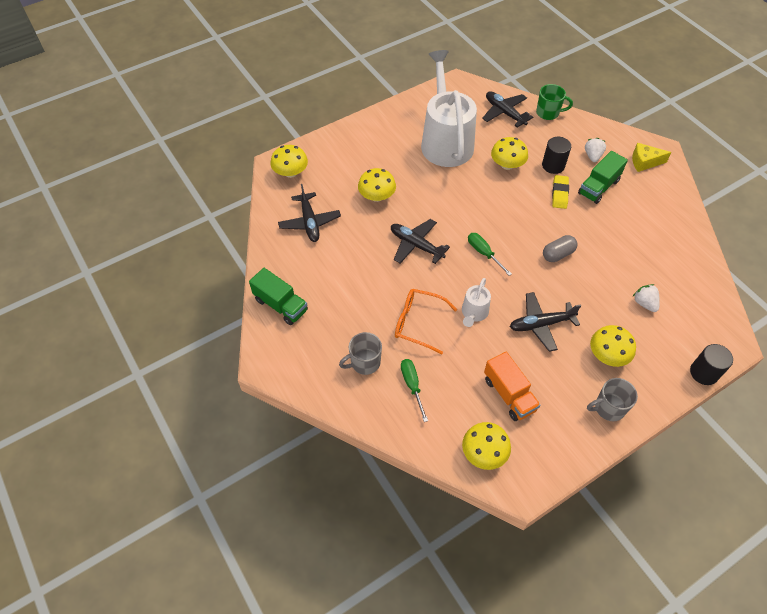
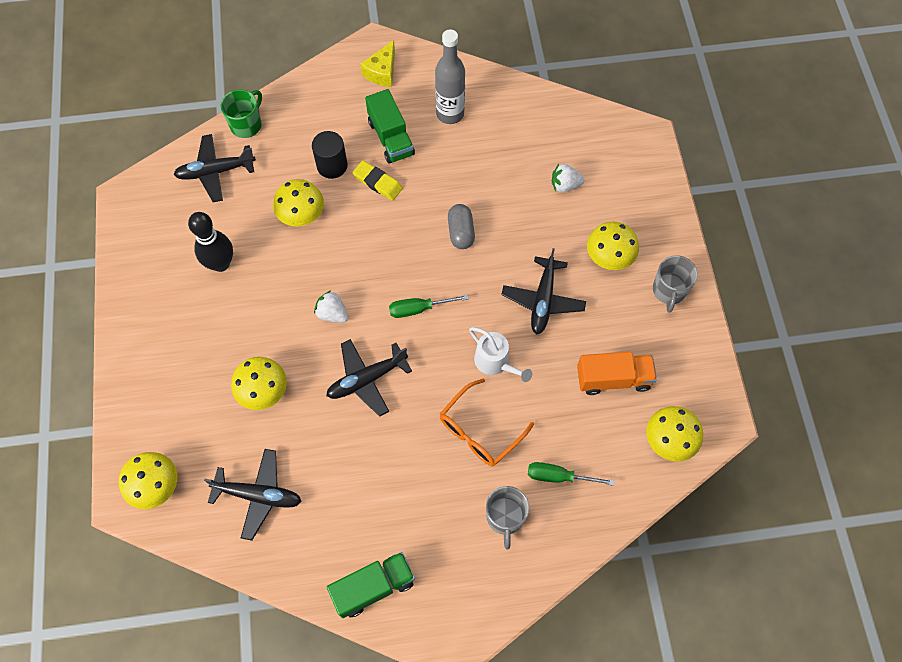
camera: 65 degrees left, 10 degrees up
white watering can [421,50,477,167] -> black bowling pin [188,212,233,272]
white strawberry [585,138,606,162] -> white strawberry moved to [314,291,348,323]
black cylinder [690,344,733,385] -> none
none -> grey bottle [435,29,465,124]

